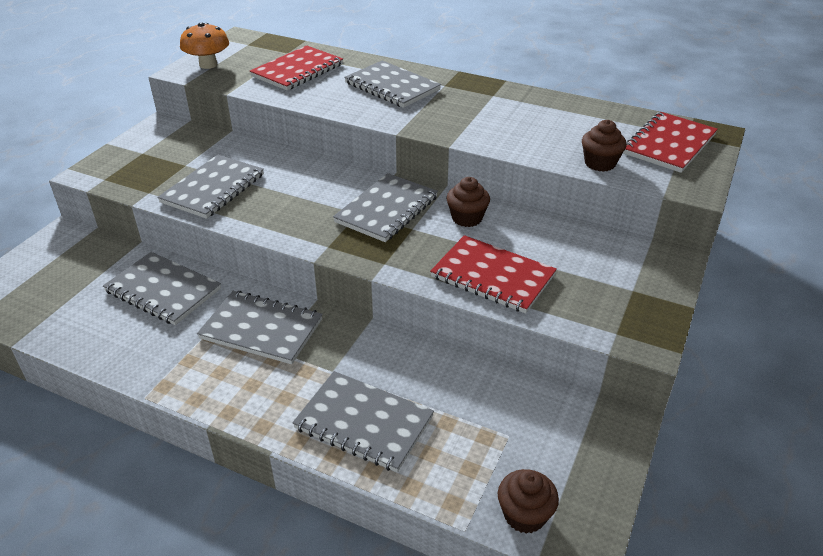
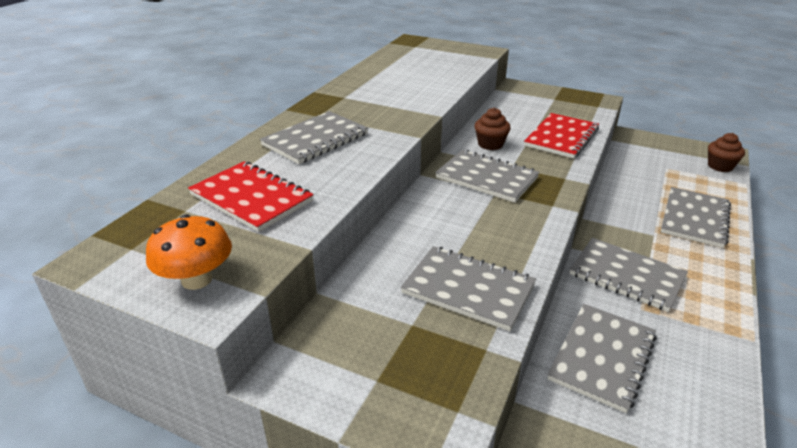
camera: 90 degrees left, 5 degrees down
grey notebook [197,291,323,364] -> grey notebook turned 75 degrees counterclockwise [570,238,688,312]
brown cupcake [582,120,627,172] -> none
red notebook [623,112,718,173] -> none

